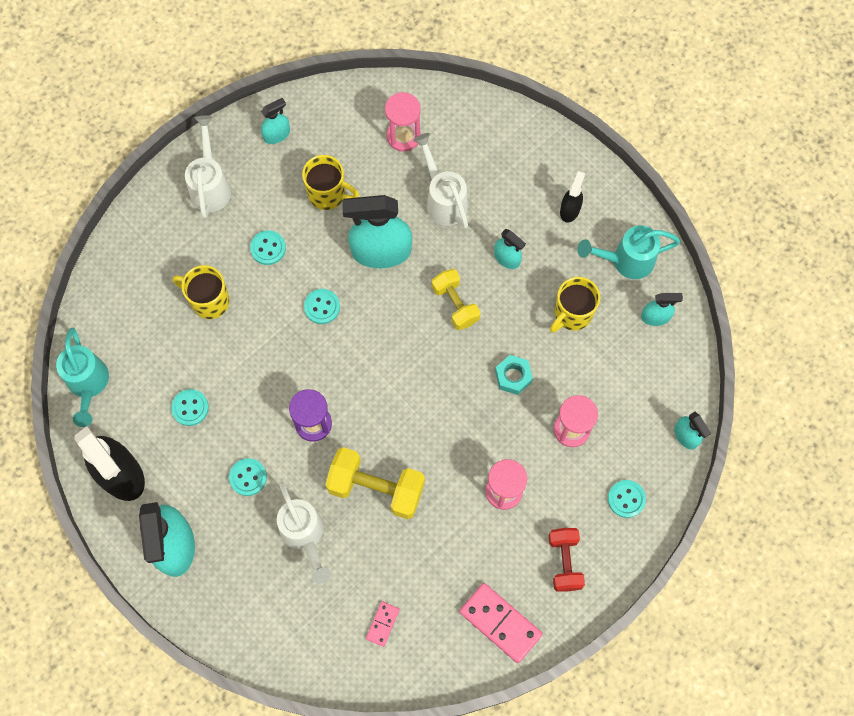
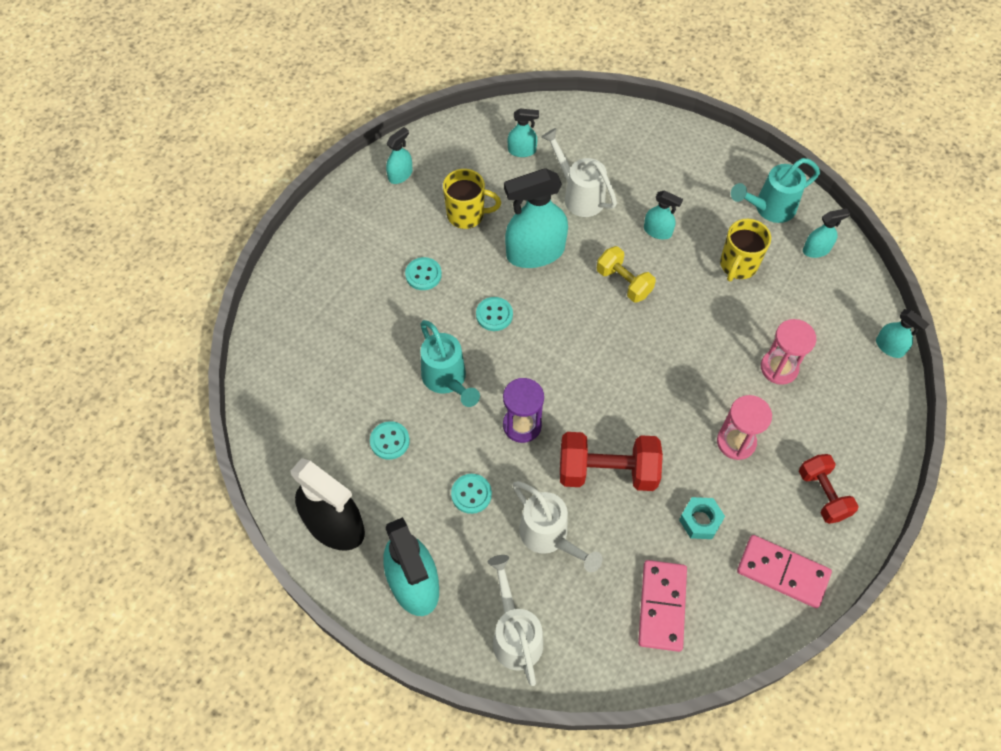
camera: 15 degrees left, 10 degrees down
turquoise watering can [56,328,109,427] -> turquoise watering can moved to [421,320,480,407]
yellow mug [173,265,230,319] -> none
white watering can [185,115,231,218] -> white watering can moved to [488,555,543,686]
yellow dumbbell [325,447,425,519] -> red dumbbell [560,432,663,491]
pink domino [366,601,400,647] -> pink domino [638,560,687,652], size x1.92
pink hourglass [385,92,421,152] -> turquoise spray bottle [508,108,539,157]
turquoise nut [495,355,533,395] -> turquoise nut moved to [679,497,725,539]
black spray bottle [560,171,585,223] -> none
turquoise button [608,480,646,518] -> none

